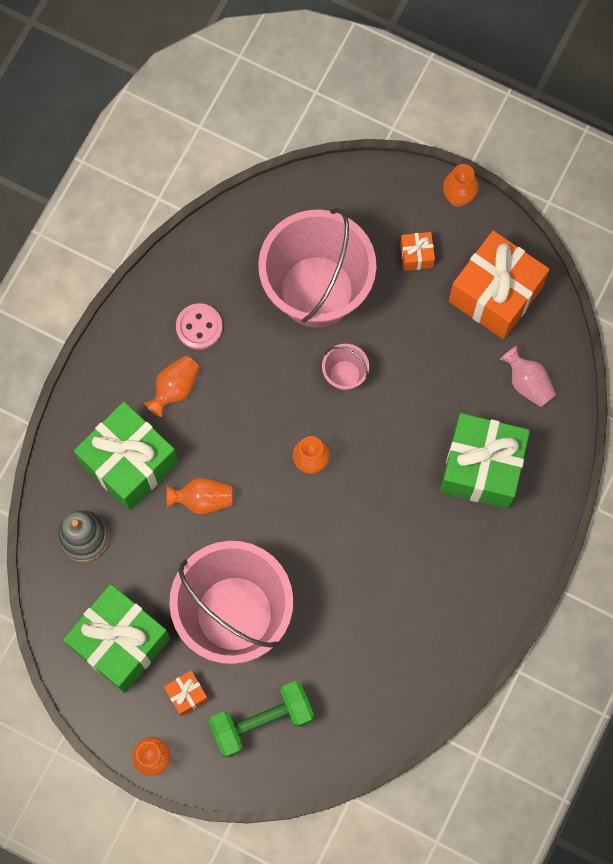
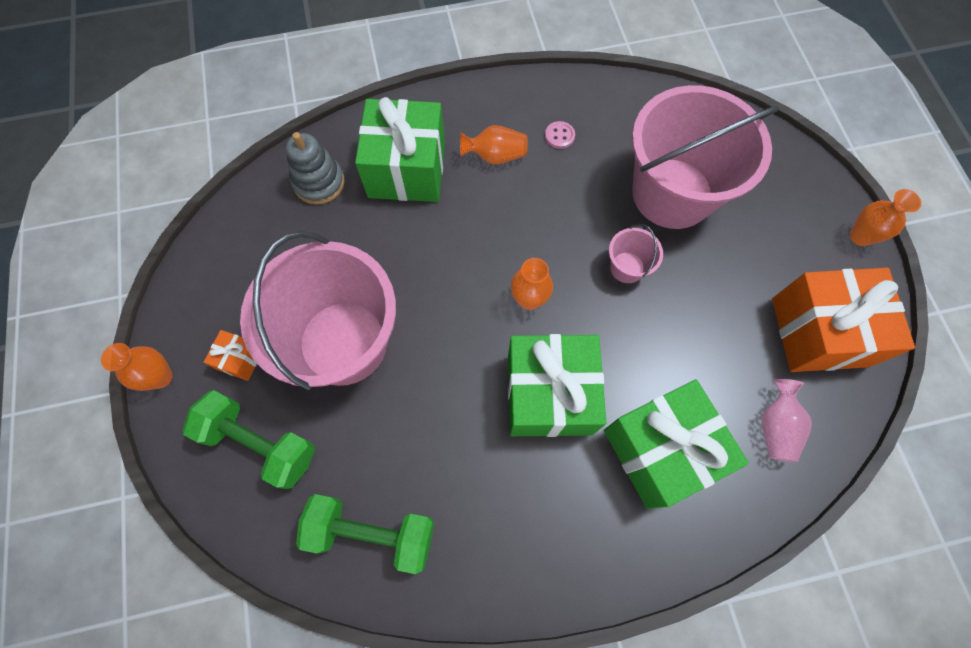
camera: 50 degrees right, 5 degrees down
green gift [63,584,171,693] -> green gift moved to [508,334,606,437]
orange vase [167,478,232,514] -> none
pink button [176,303,223,350] -> pink button [545,121,575,149], size x0.64
orange gift [400,232,435,271] -> none
none -> green dumbbell [296,494,434,574]

